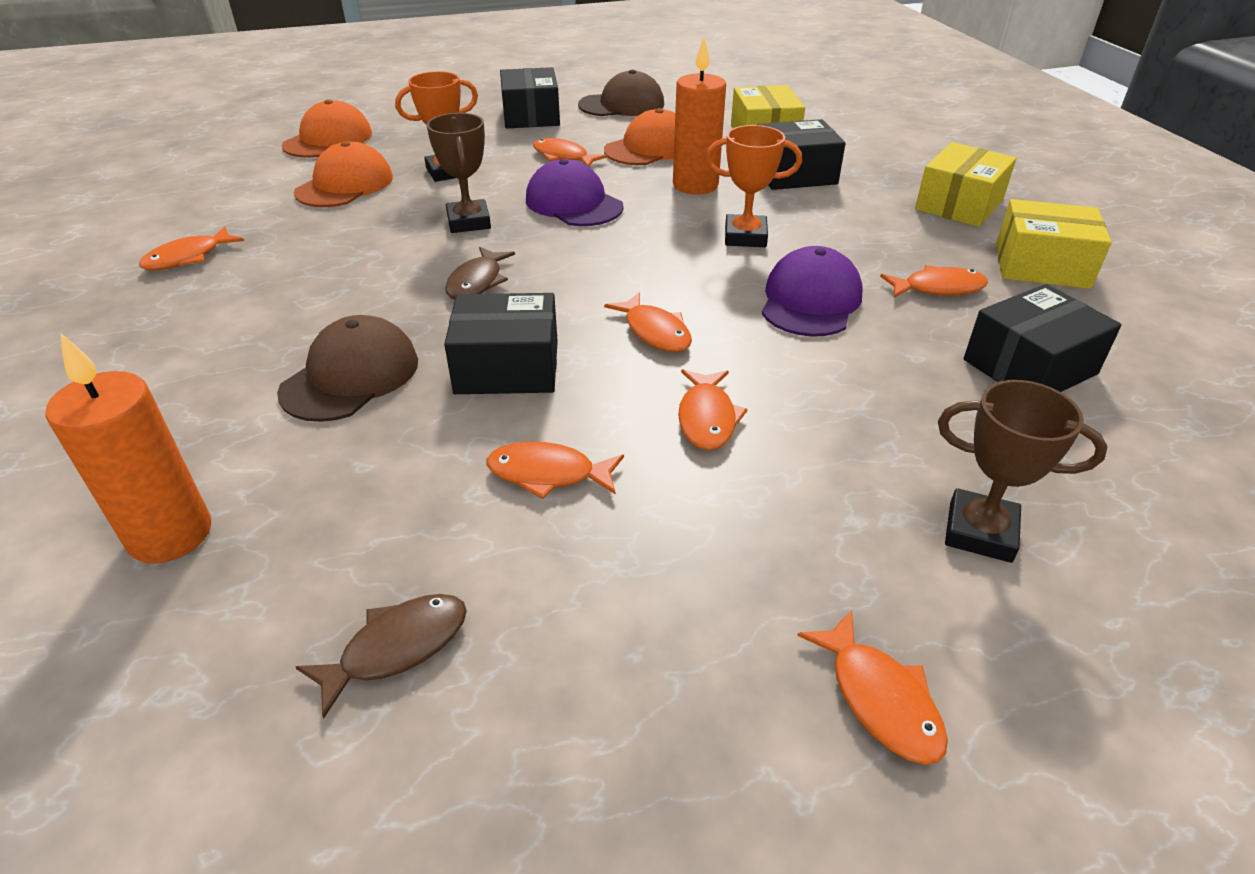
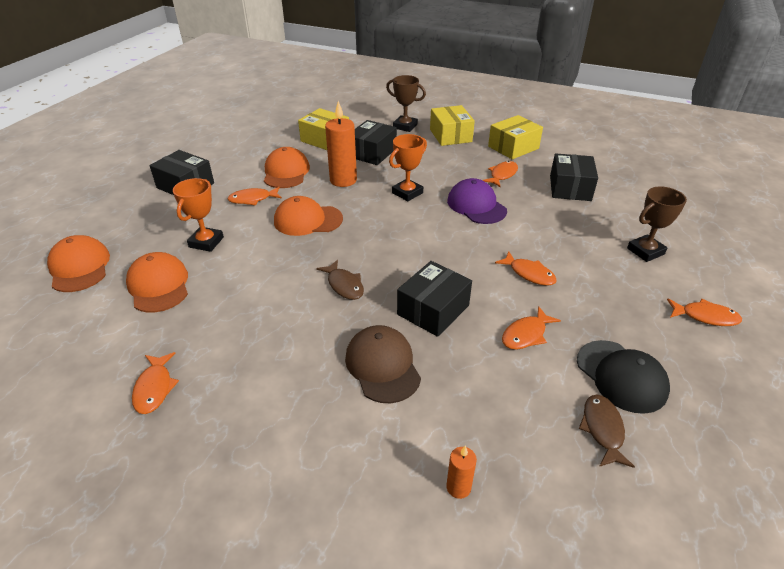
camera: 50 degrees left, 0 degrees up
orange candle [46,333,211,563] -> orange candle [446,446,477,499], size x0.51
brown trophy [427,113,491,233] -> brown trophy moved to [386,75,426,132]
purple cap [526,159,624,226] -> orange cap [274,196,343,236]
brown cap [578,70,664,116] -> none
orange fish [604,292,692,352] -> none
none -> black cap [577,340,670,414]

